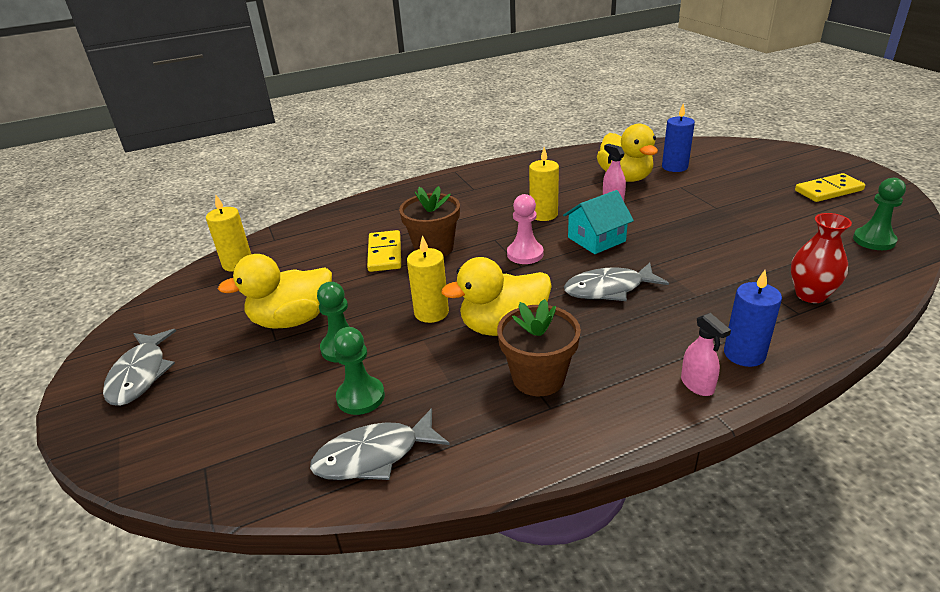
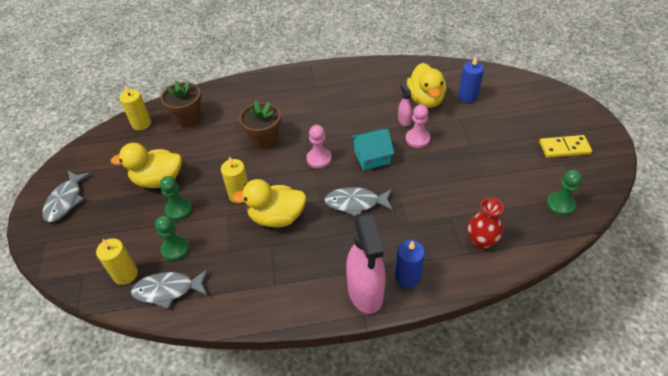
camera: 15 degrees right, 15 degrees up
yellow domino [367,230,401,272] -> none
brown flower pot [497,299,581,396] -> brown flower pot moved to [161,80,201,127]
yellow candle [529,147,559,221] -> yellow candle moved to [96,238,138,285]
pink spray bottle [681,313,731,396] -> pink spray bottle [346,212,386,314], size x2.23
none -> pink pawn [406,105,430,148]

